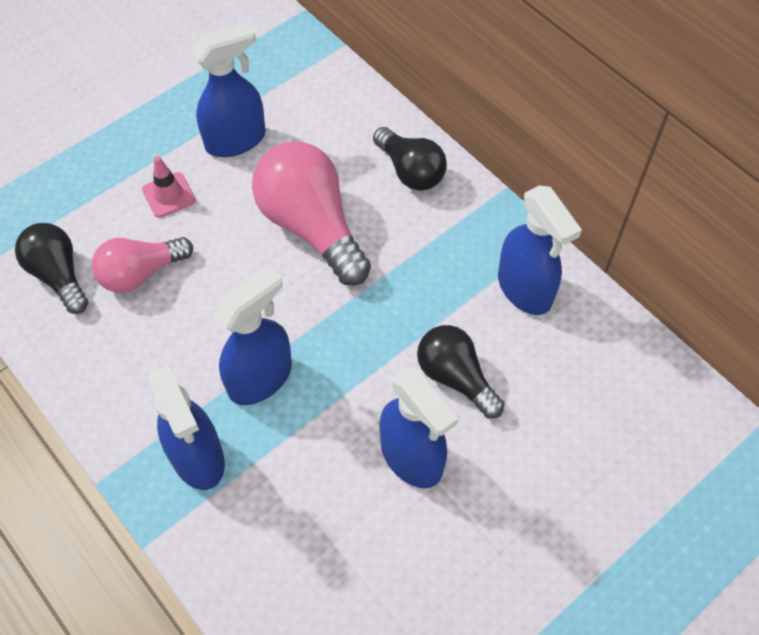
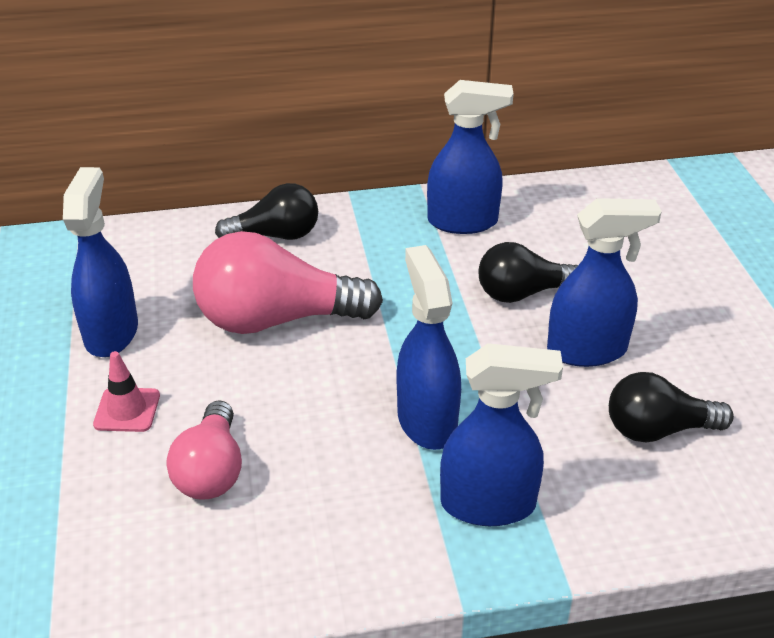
camera: 60 degrees left, 20 degrees down
black light bulb [15,223,88,314] -> black light bulb moved to [609,372,734,442]

